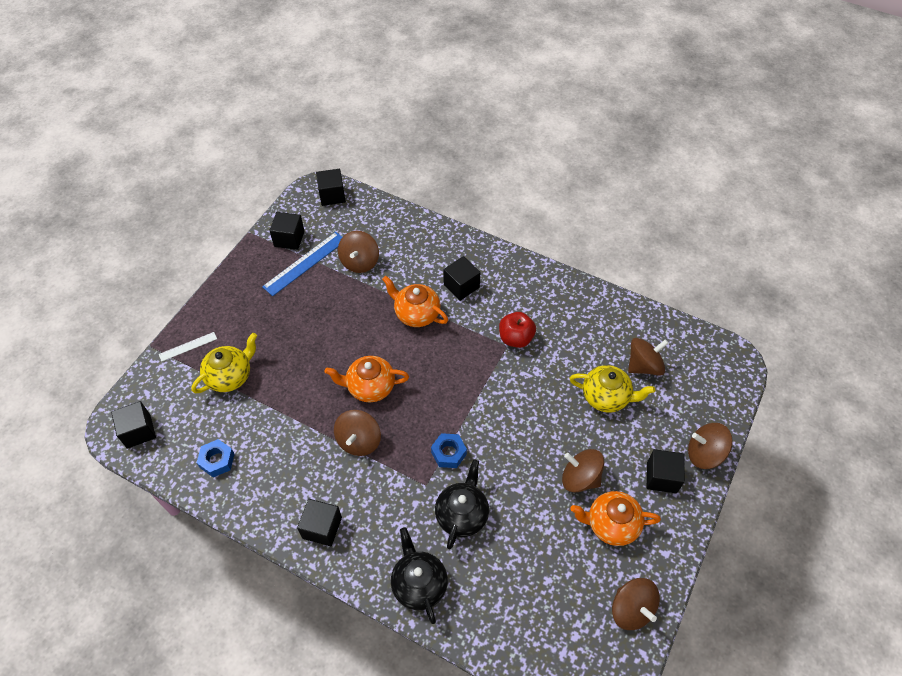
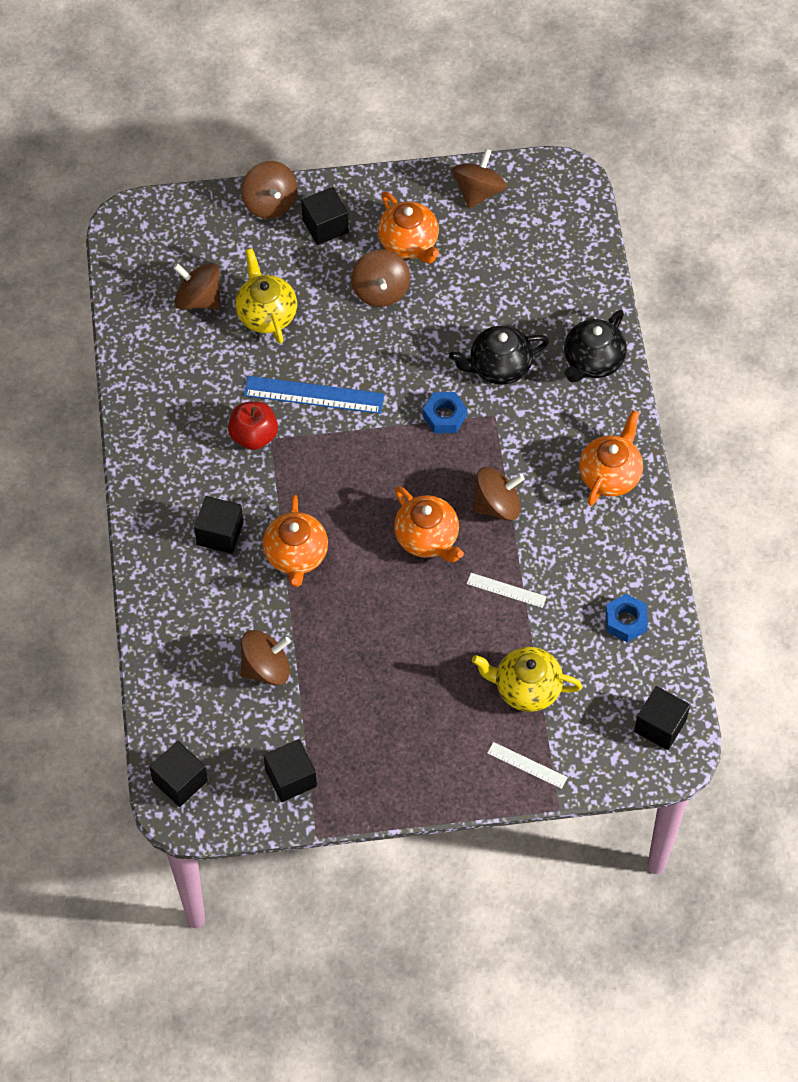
camera: 125 degrees left, 5 degrees up
blue ruler [262,232,342,296] -> blue ruler moved to [244,376,385,414]
black cube [297,499,342,546] -> orange teapot [579,410,643,506]
none -> white ruler [467,573,547,608]

